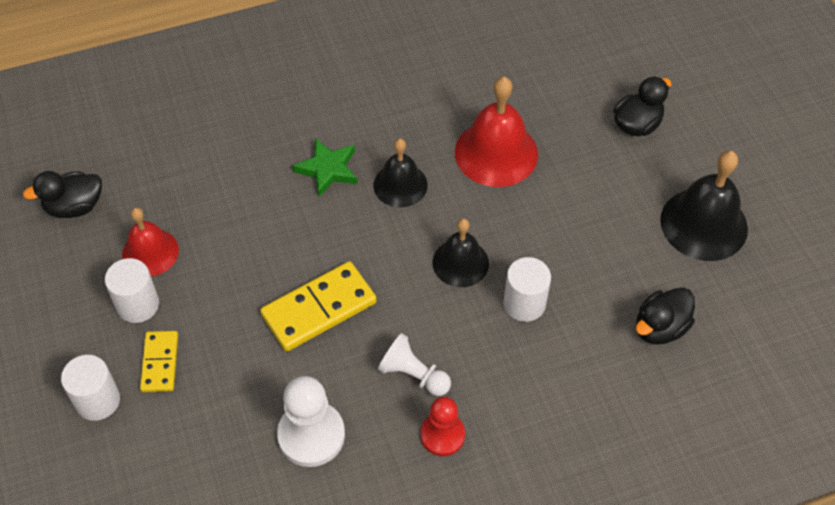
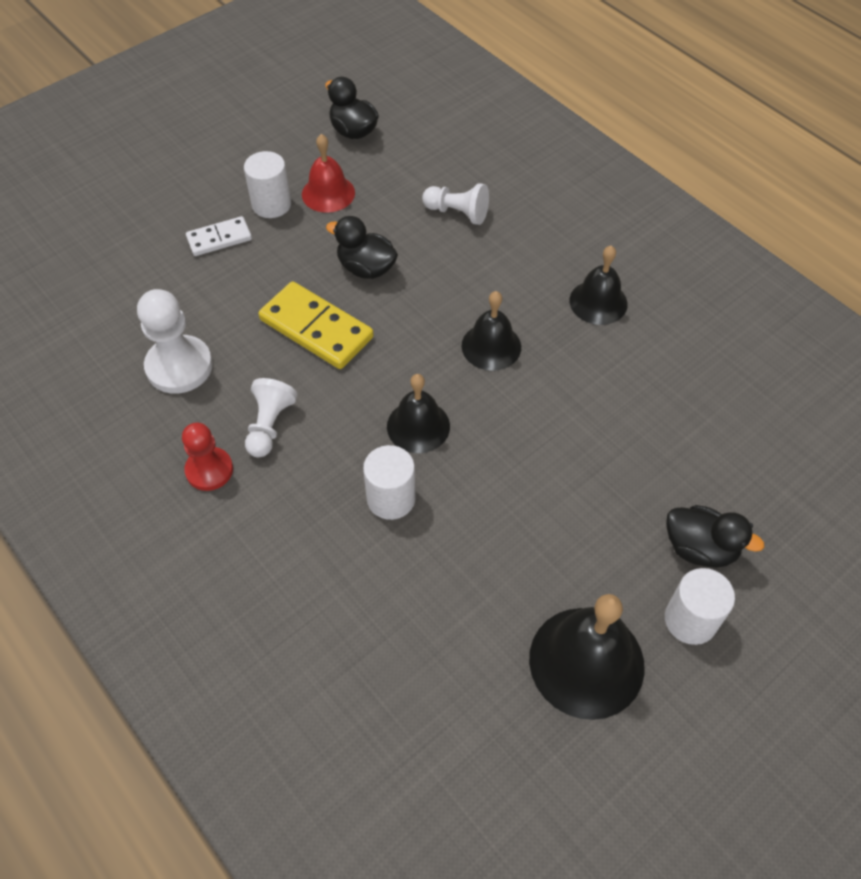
camera: 70 degrees right, 0 degrees up
white cylinder [61,355,120,421] -> white cylinder moved to [665,568,735,645]
yellow domino [140,331,178,392] -> white domino [186,216,252,256]
green star [293,138,357,197] -> none
red bell [455,77,538,187] -> none
black duck [636,287,695,345] -> black duck moved to [326,216,398,279]
none -> white pawn [422,183,489,225]
none -> black bell [569,245,628,325]

